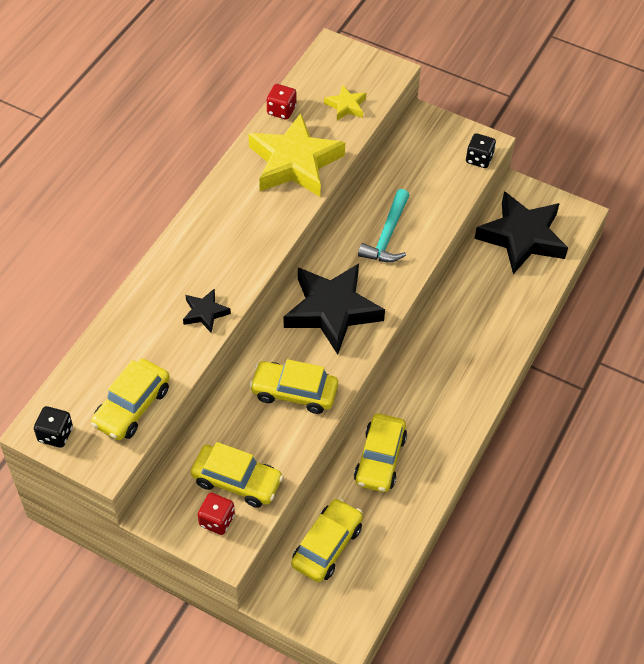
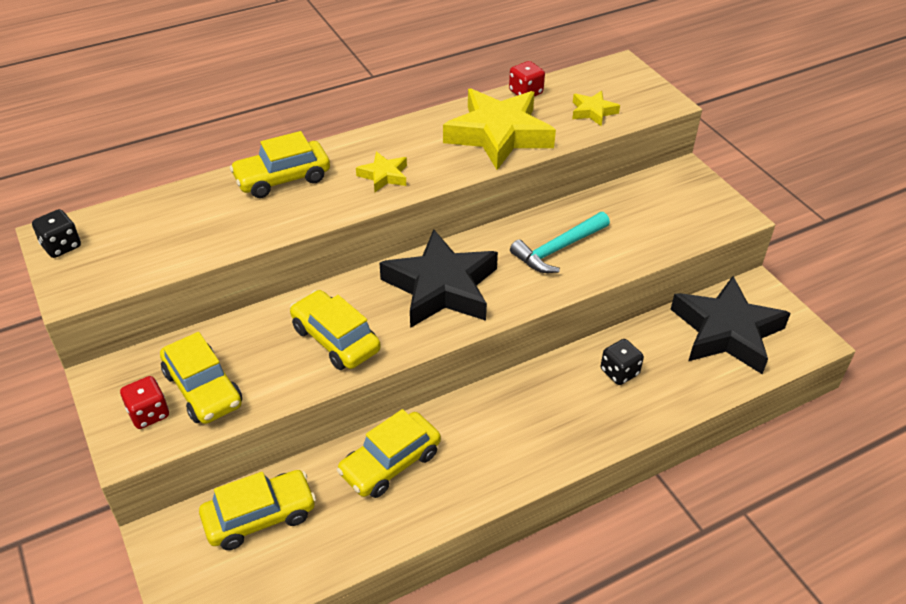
camera: 35 degrees right, 10 degrees down
yellow car [91,359,170,440] -> yellow car moved to [230,131,330,198]
black star [183,288,231,333] -> none
black dice [466,133,496,168] -> black dice moved to [601,339,644,385]
none -> yellow star [356,152,407,192]

